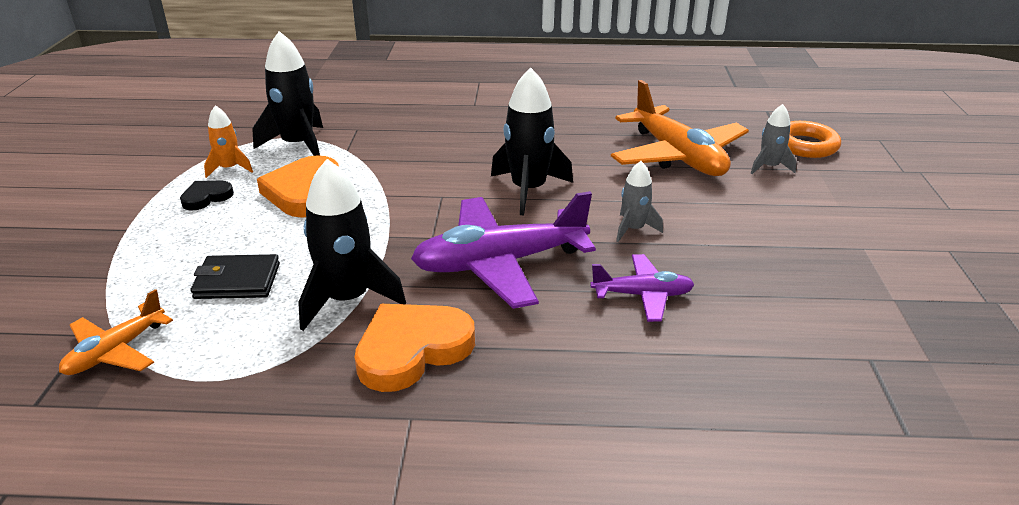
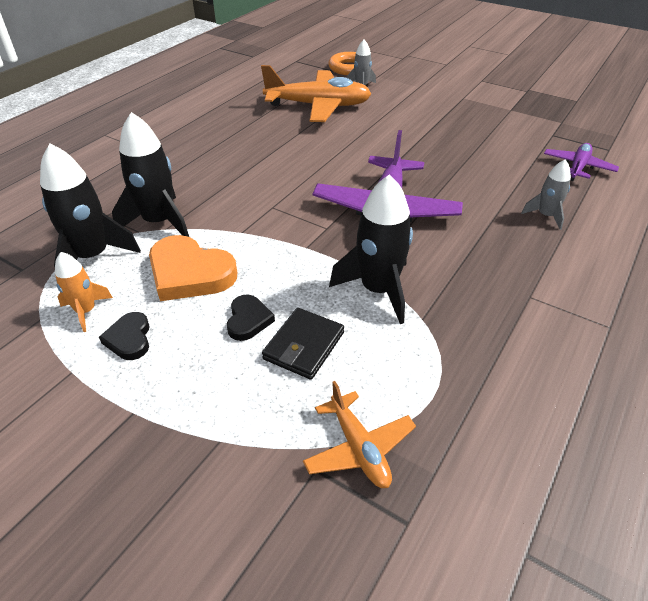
camera: 60 degrees left, 10 degrees up
orange heart [354,304,475,392] -> none
black rocket [491,68,573,216] -> black rocket moved to [112,112,189,237]
purple plane [590,254,695,322] -> purple plane moved to [544,143,619,181]
grey rocket [616,161,663,242] -> grey rocket moved to [521,159,571,230]
none -> black heart [227,294,275,341]

